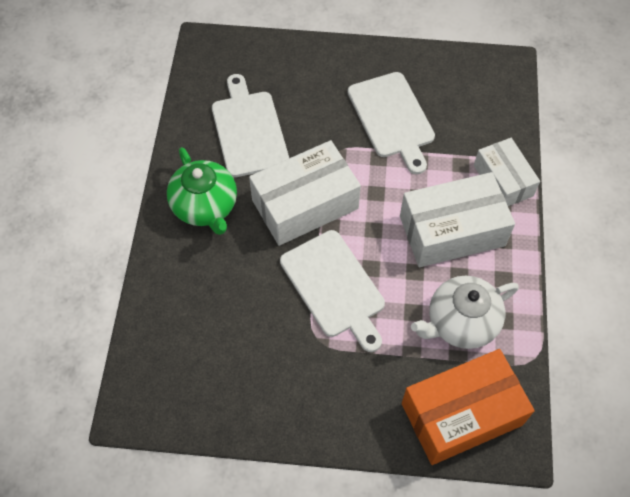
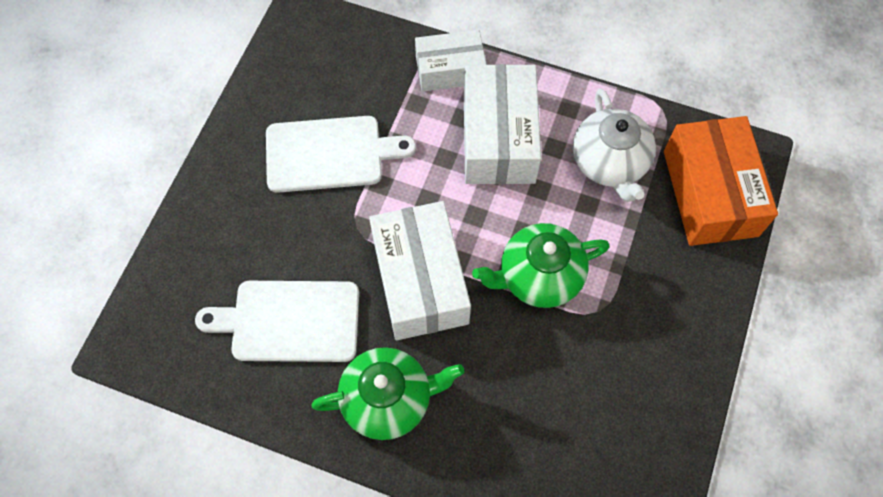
camera: 75 degrees left, 5 degrees up
white cutting board [280,230,385,352] -> green teapot [472,223,610,308]

